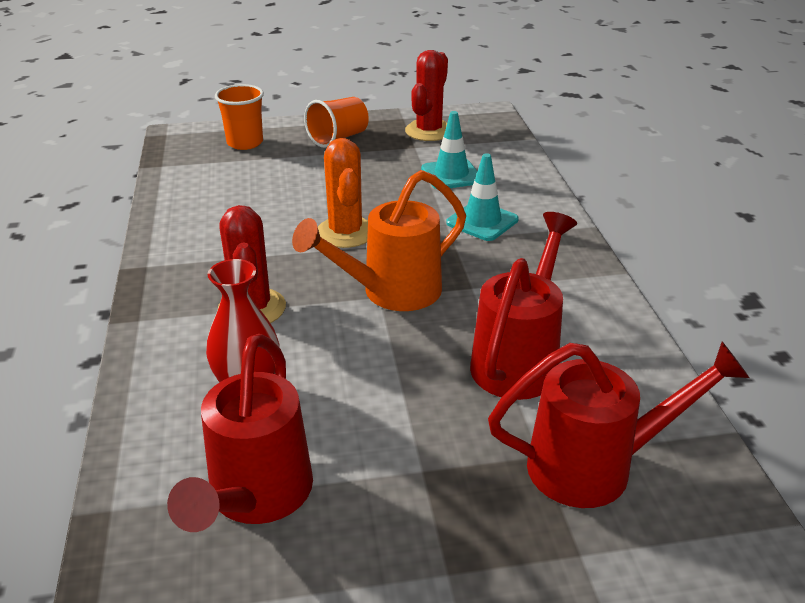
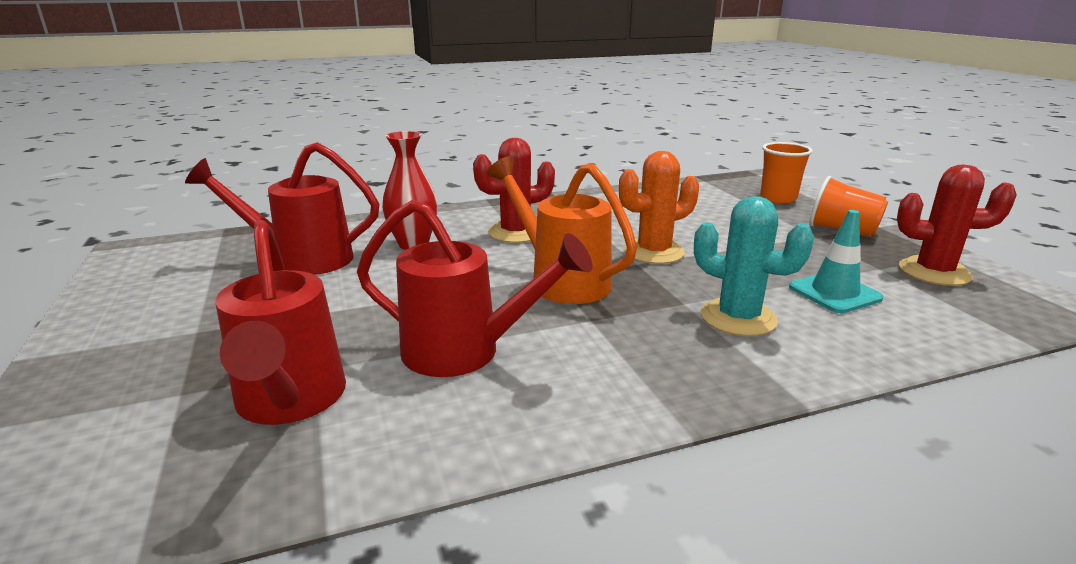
camera: 80 degrees right, 10 degrees down
turquoise traffic cone [446,153,519,241] -> turquoise cactus [694,196,814,336]

